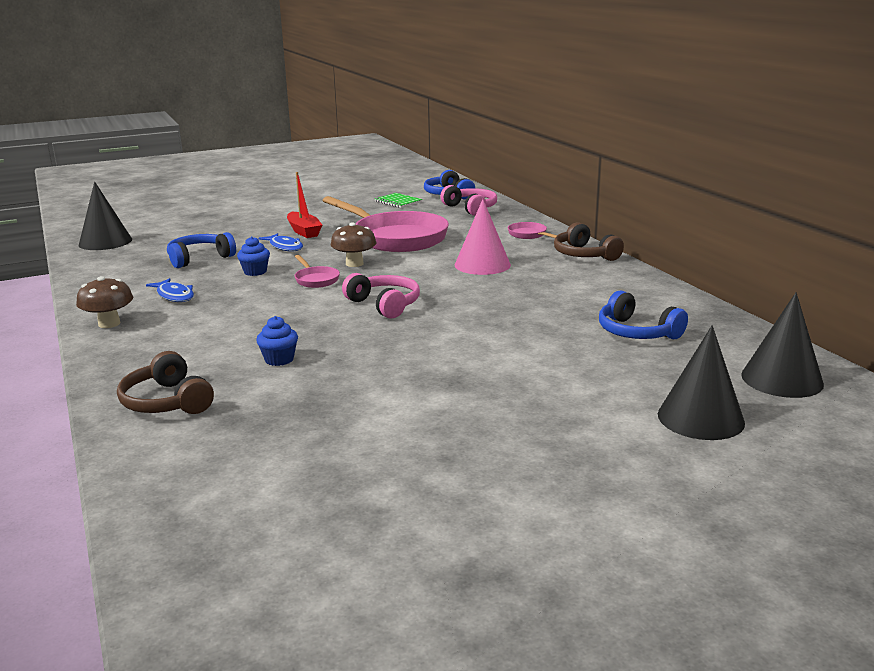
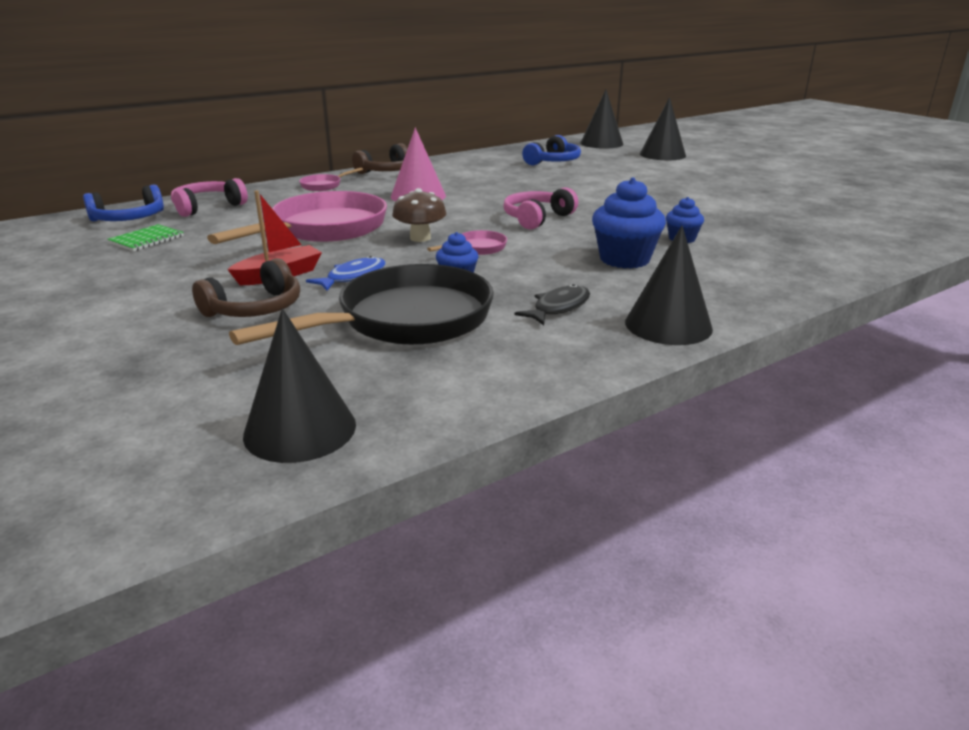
camera: 100 degrees left, 5 degrees up
brown mushroom [76,276,133,328] -> black cone [625,226,713,345]
brown headphones [117,351,214,414] -> brown headphones moved to [192,258,300,317]
blue fish [146,278,194,302] -> black fish [514,284,590,325]
blue headphones [167,232,236,268] -> black pan [229,264,494,345]
none -> blue cupcake [592,177,666,269]

